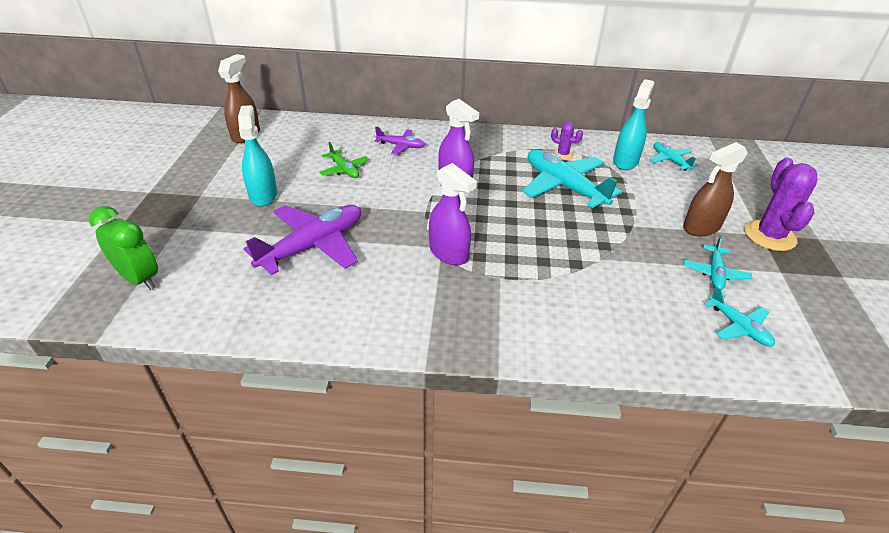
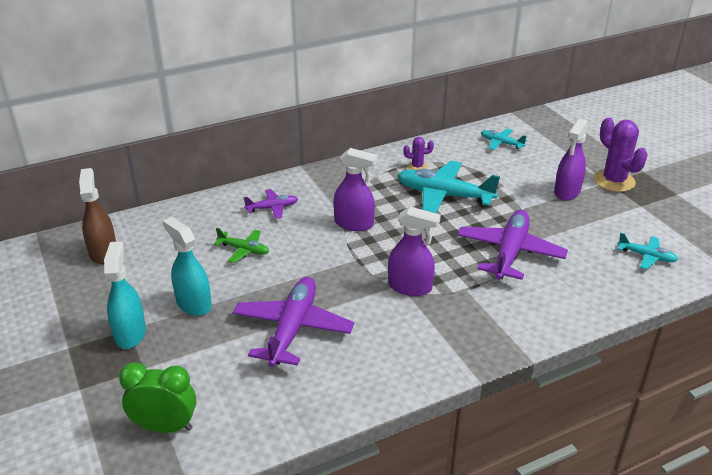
camera: 30 degrees left, 5 degrees down
turquoise spray bottle [613,79,654,170] -> turquoise spray bottle moved to [104,241,146,349]
brown spray bottle [683,142,748,236] -> purple spray bottle [554,119,588,201]
turquoise plane [684,235,753,290] -> none
none -> purple plane [458,210,568,280]

